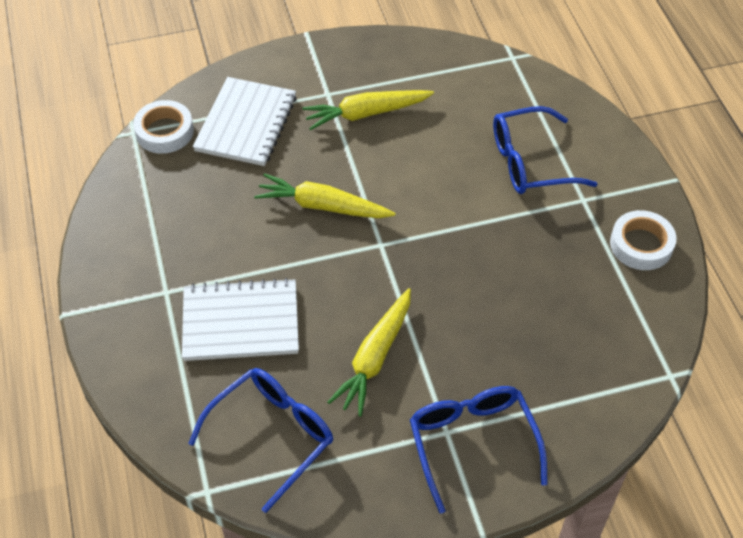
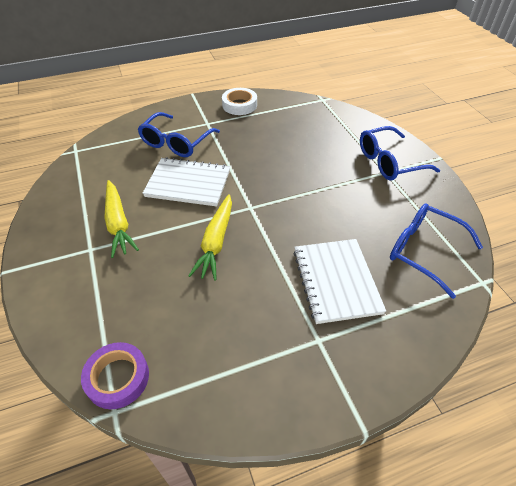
camera: 95 degrees left, 5 degrees down
white tape [133,100,194,154] -> purple tape [81,342,149,409]
white notebook [193,77,297,166] -> white notebook moved to [143,157,230,206]
yellow carrot [328,288,411,417] -> none
blue glasses [493,106,597,194] -> blue glasses turned 45 degrees clockwise [138,112,220,157]

